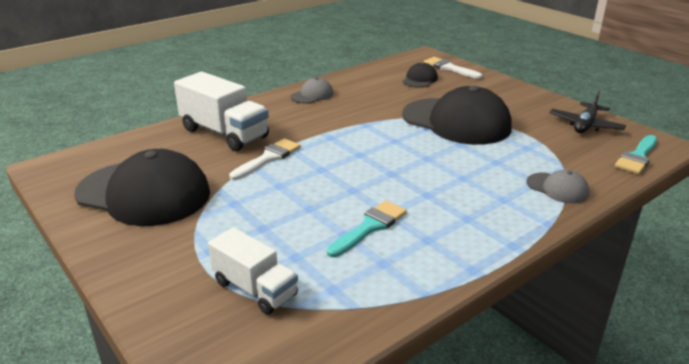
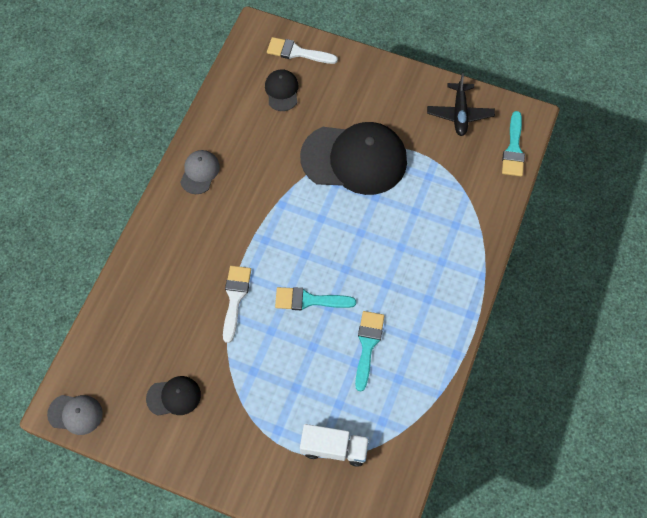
camera: 30 degrees left, 35 degrees up
black cap [74,149,210,226] -> black cap [146,376,201,416], size x0.45
white truck [174,72,269,151] -> none
grey cap [527,170,589,203] -> grey cap moved to [47,395,103,435]
none -> turquoise brush [275,287,356,310]

